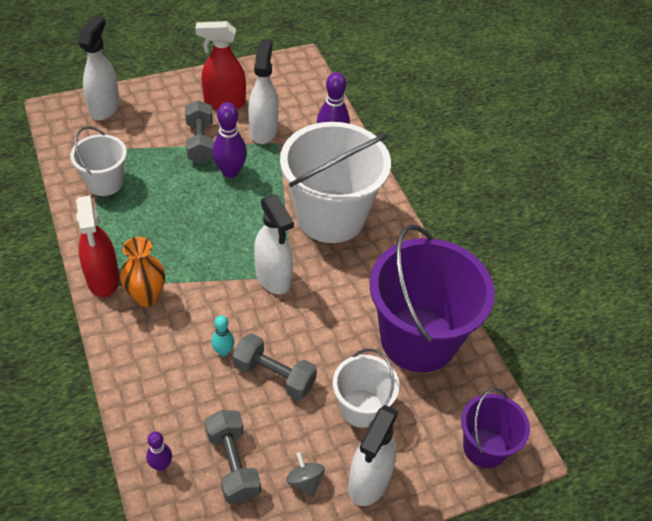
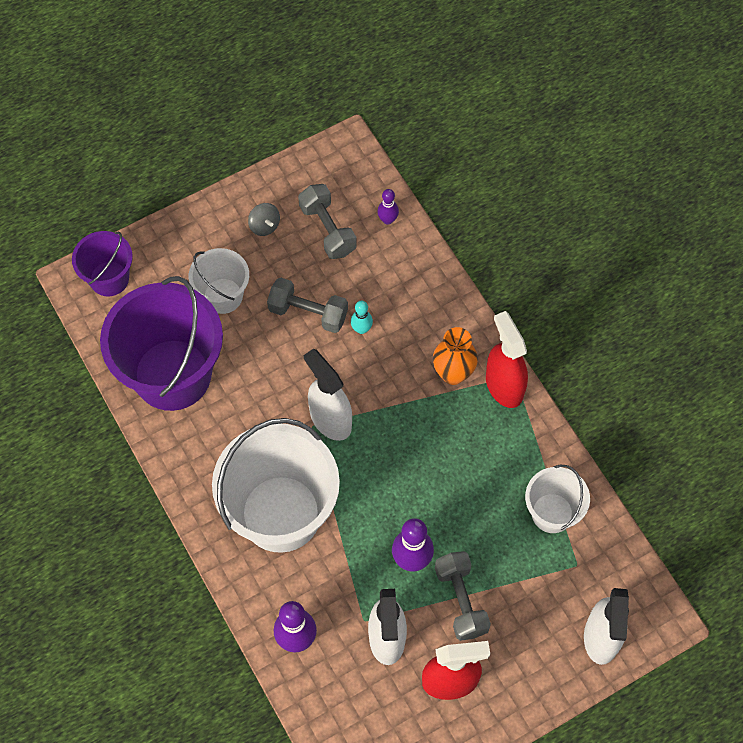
camera: 175 degrees right, 15 degrees up
white spray bottle [348,405,398,506] -> none

